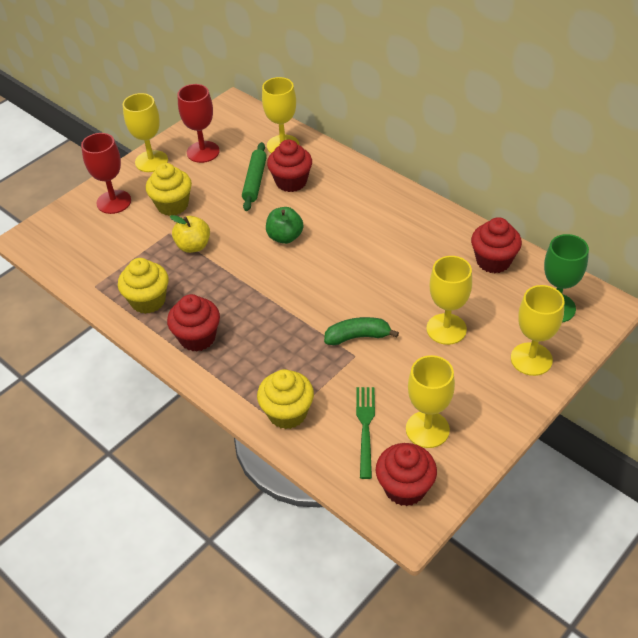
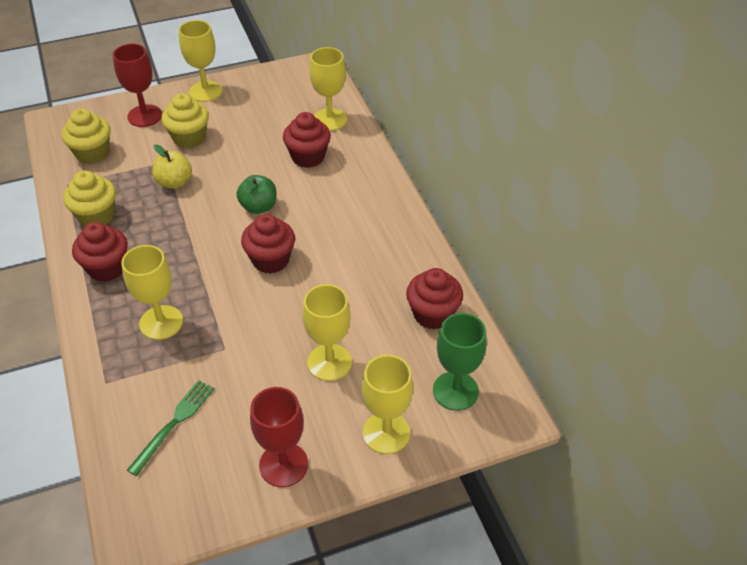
camera: 25 degrees right, 0 degrees up
red goblet [177,84,220,163] -> red goblet moved to [250,387,308,487]
green rolling pin [242,142,267,211] -> none
yellow cupcake [257,369,314,429] -> yellow cupcake moved to [62,109,110,164]
green banana [324,317,399,345] -> none
red cupcake [376,443,437,506] -> red cupcake moved to [241,214,295,274]
yellow goblet [406,355,455,448] -> yellow goblet moved to [121,245,183,340]

